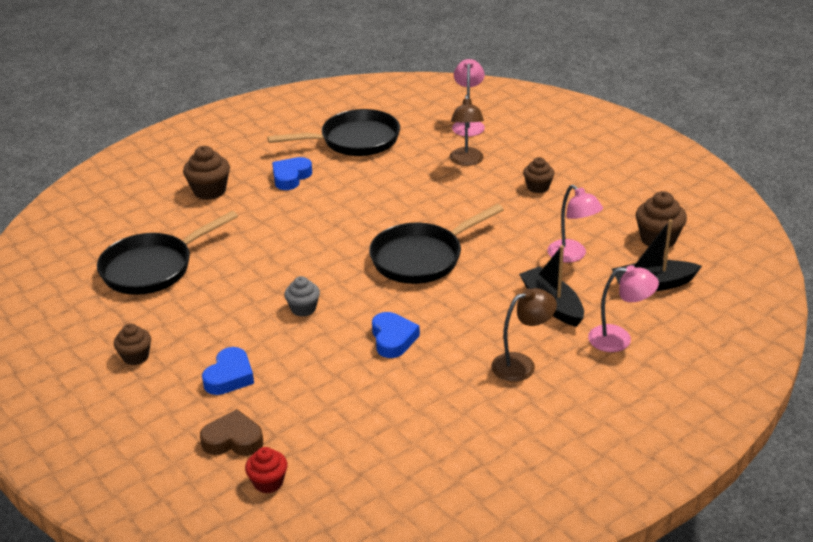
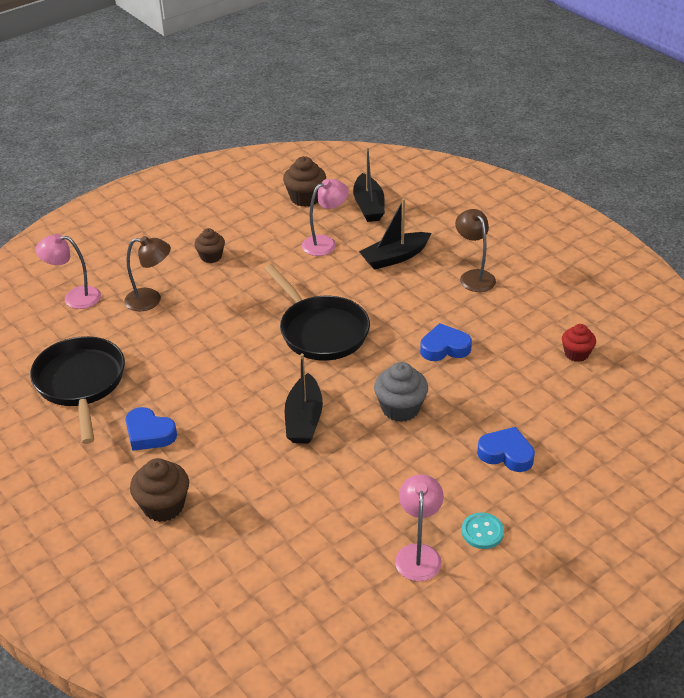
camera: 90 degrees left, 5 degrees up
black pan [97,211,238,295] -> none
brown cupcake [114,323,151,365] -> turquoise button [462,513,504,549]
brown heart [200,409,263,456] -> none
red cupcake [245,447,287,493] -> red cupcake moved to [562,324,596,362]
grey cupcake [284,276,320,317] -> grey cupcake [374,362,428,422], size x1.51
pink lamp [588,265,659,352] -> pink lamp moved to [395,474,444,581]
none -> black boat [285,353,323,444]

